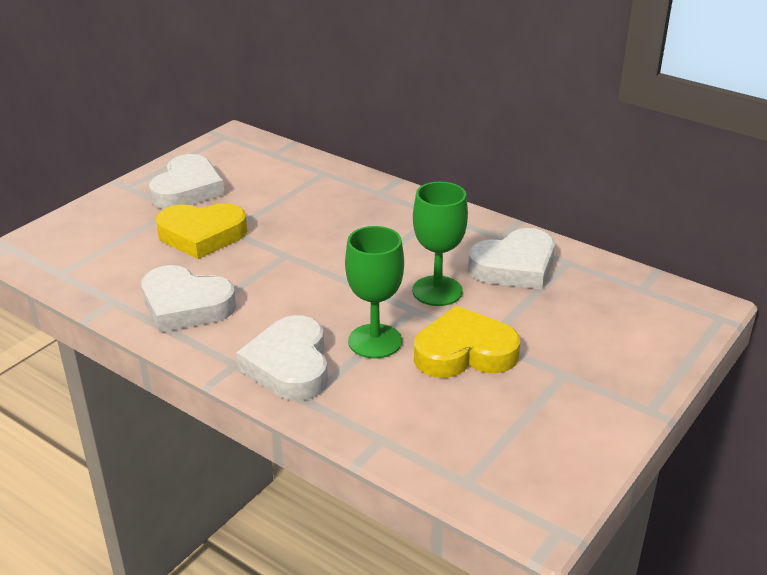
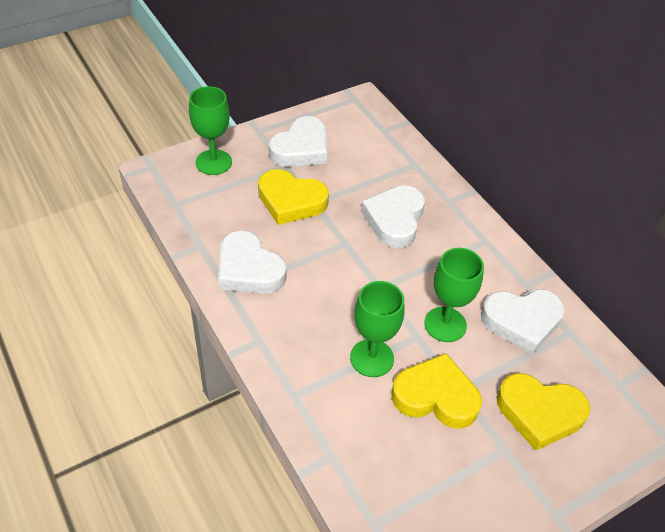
camera: 20 degrees right, 15 degrees up
white heart [236,315,328,401] -> white heart moved to [361,185,425,248]
none -> green goblet [189,86,232,175]
none -> yellow heart [497,373,590,451]

